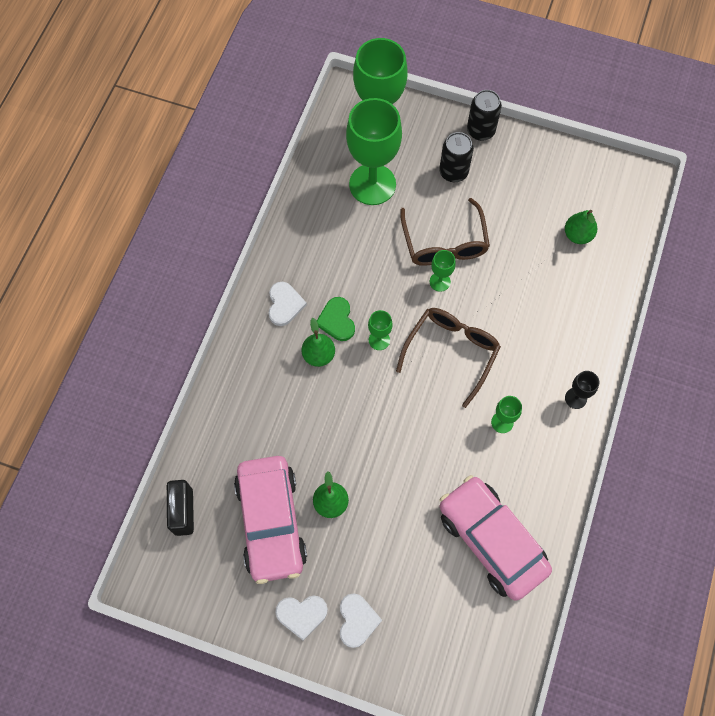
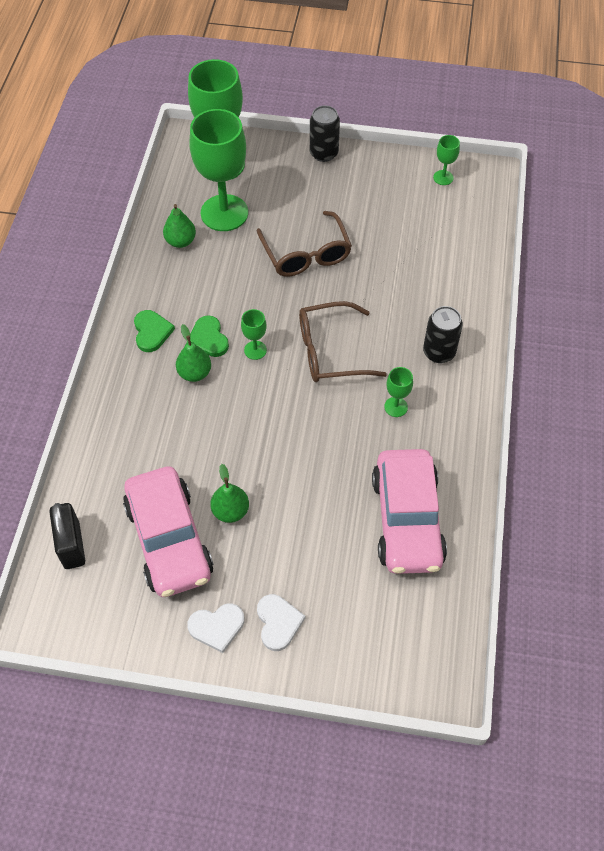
camera: 10 degrees left, 10 degrees down
white heart [269,282,307,326] -> green heart [134,310,175,352]
brown glasses [396,308,501,408] -> brown glasses turned 120 degrees counterclockwise [299,301,387,382]
green goblet [430,250,456,292] -> green goblet moved to [433,135,460,185]
black can [439,132,474,182] -> black can moved to [423,306,463,363]
pink car [440,475,552,601] -> pink car turned 135 degrees counterclockwise [372,449,447,574]
green pear [565,210,597,244] -> green pear moved to [163,204,196,248]
black goblet [565,371,599,409] -> none

